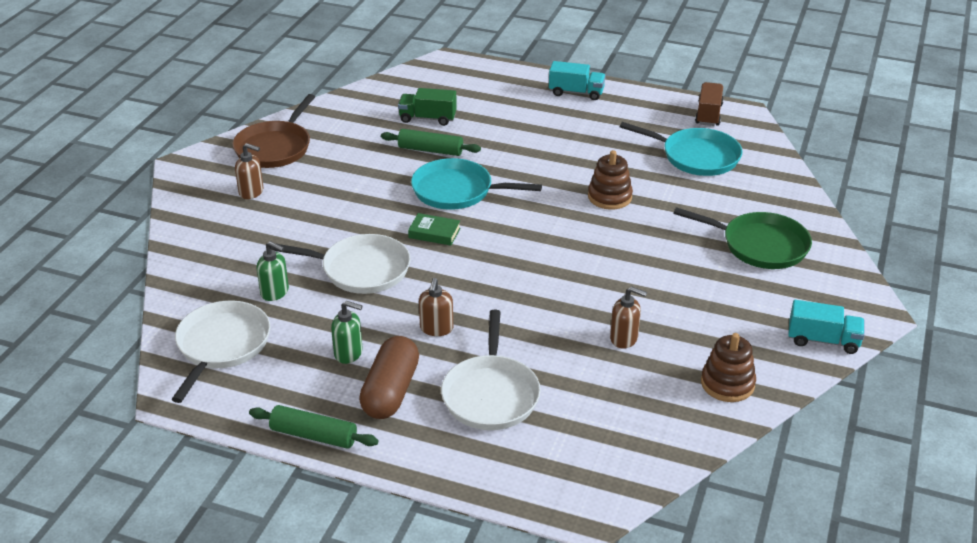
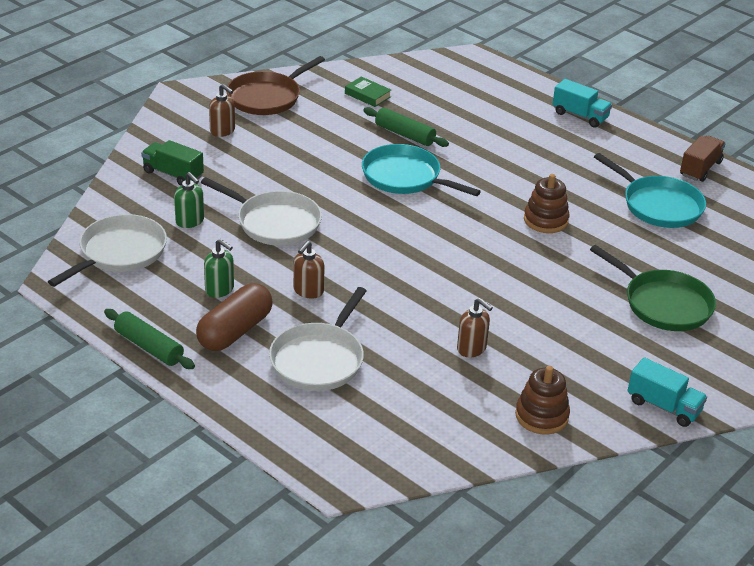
camera: 20 degrees right, 0 degrees up
green truck [398,88,457,126] -> green truck moved to [141,140,204,186]
green book [408,213,460,246] -> green book moved to [345,77,391,107]

